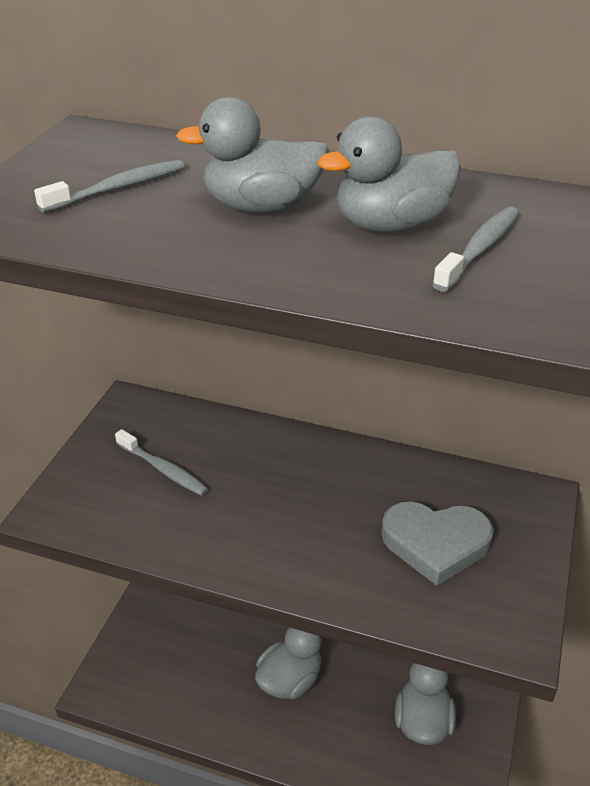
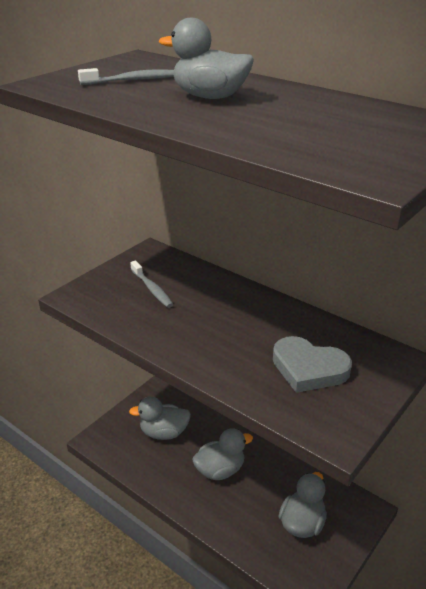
camera: 20 degrees right, 5 degrees down
grey duck [317,116,461,233] -> grey duck moved to [129,397,191,440]
grey toothbrush [432,206,519,292] -> none

